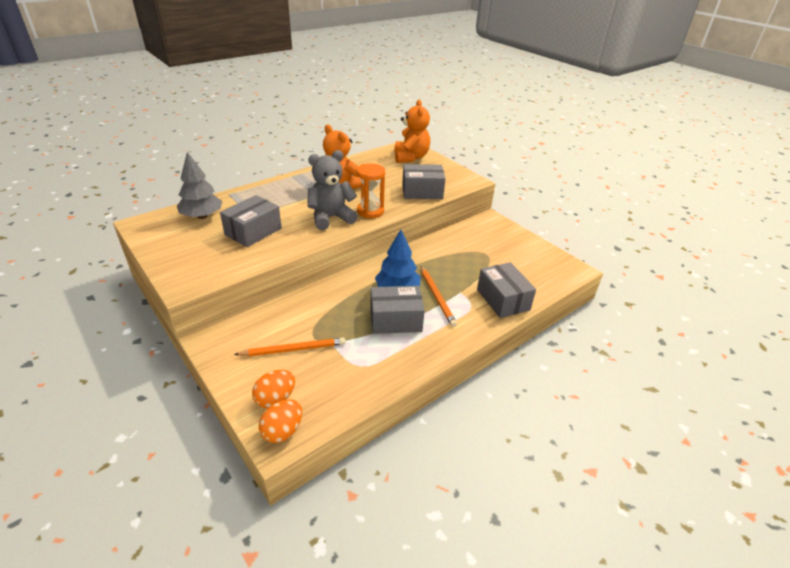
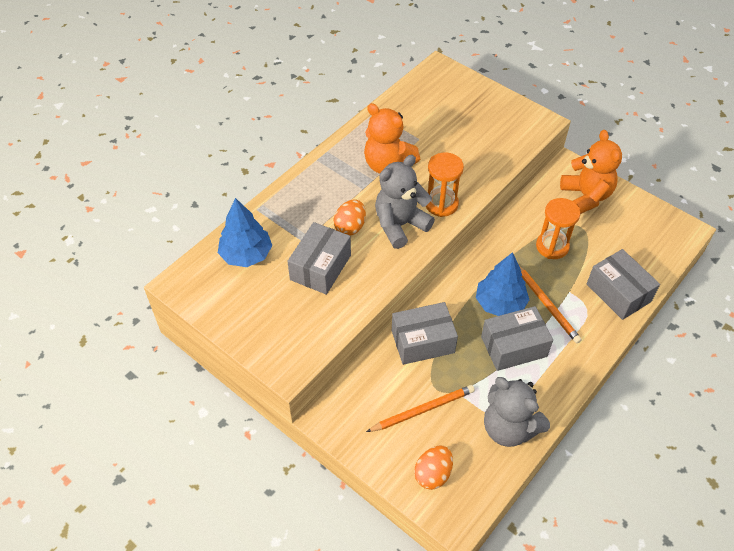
camera: 10 degrees left, 15 degrees up
grey tree [177,152,222,219] -> blue tree [218,198,272,267]
orange egg [259,399,302,443] -> orange egg moved to [334,199,366,236]
orange teddy bear [394,100,430,163] -> orange teddy bear moved to [560,130,622,214]
grey box [402,164,446,199] -> grey box moved to [392,302,458,365]
none -> grey teddy bear [484,377,550,447]
none -> orange hourglass [536,198,580,259]

